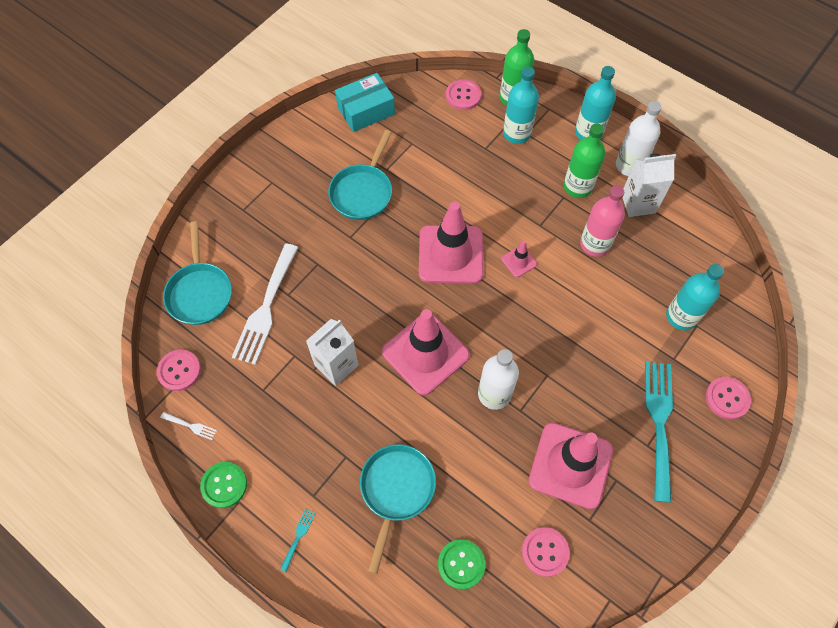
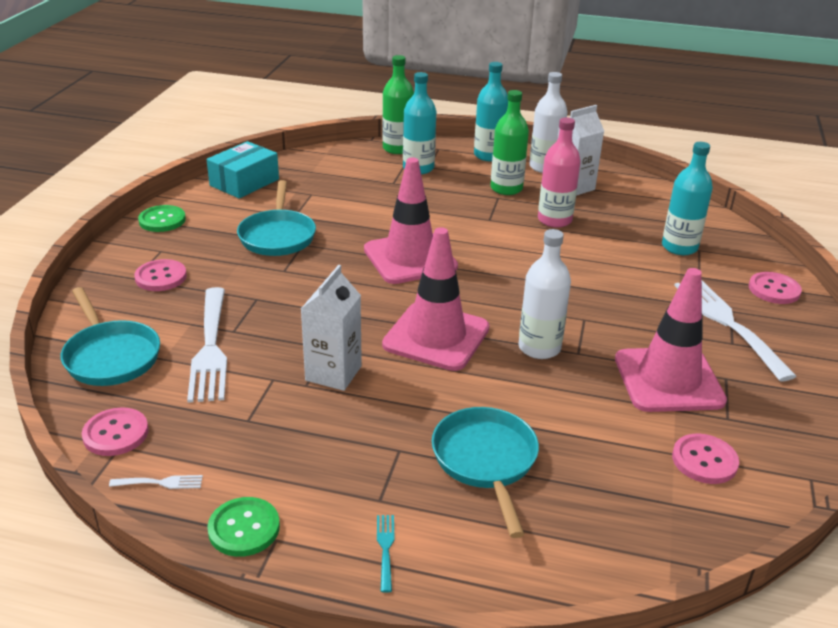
camera: 25 degrees left, 30 degrees down
green button [438,539,486,589] -> green button moved to [138,205,186,232]
pink button [446,79,481,110] -> pink button moved to [134,259,187,291]
pink traffic cone [501,240,537,277] -> none
turquoise fork [645,362,673,503] -> white fork [674,281,797,381]

